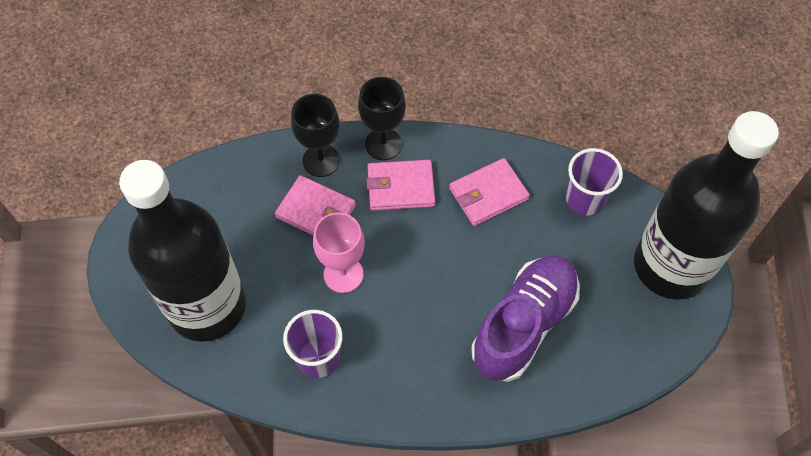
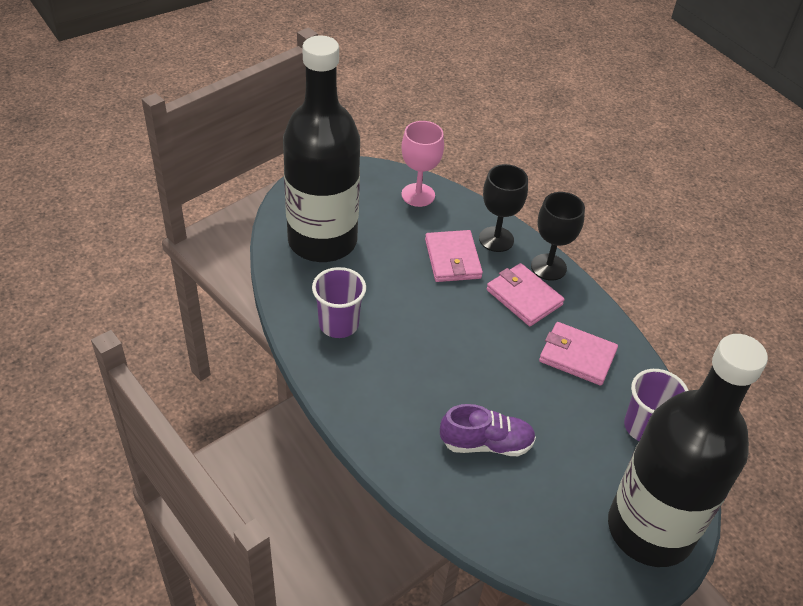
camera: 50 degrees right, 15 degrees down
pink goblet [313,212,365,293] -> pink goblet moved to [402,121,444,207]
purple shoe [471,255,580,382] -> purple shoe [440,404,536,456], size x0.61

